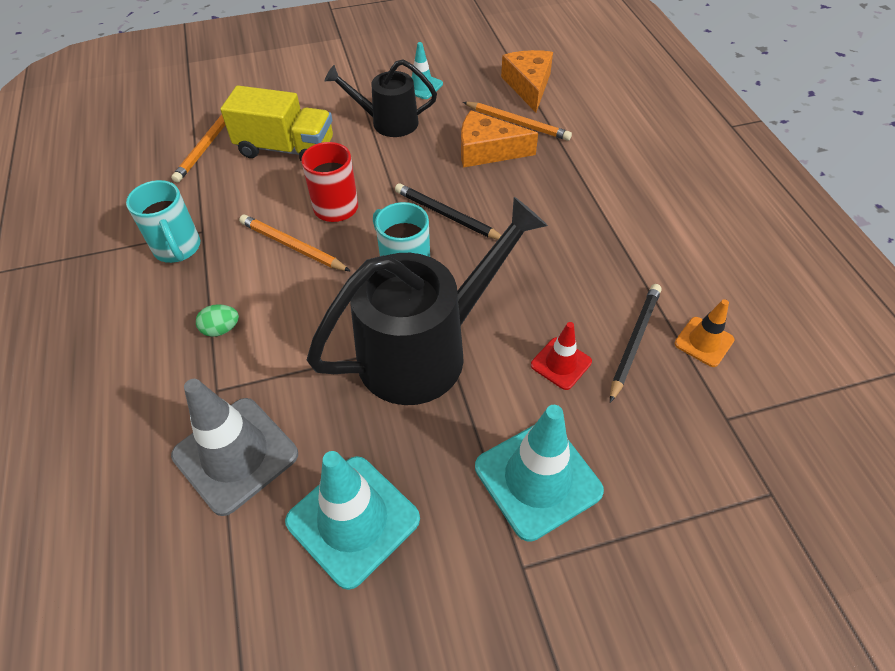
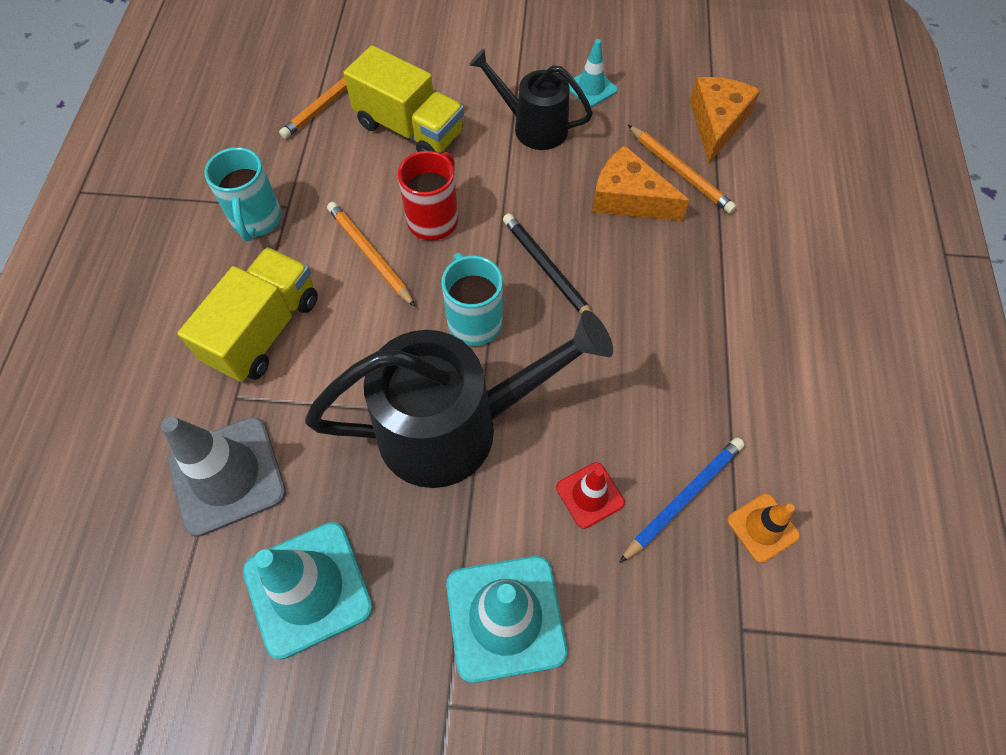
camera: 20 degrees right, 10 degrees up
green egg [196,304,239,337] -> yellow truck [177,247,318,382]
black pencil [610,284,661,403] -> blue pencil [619,438,745,563]

